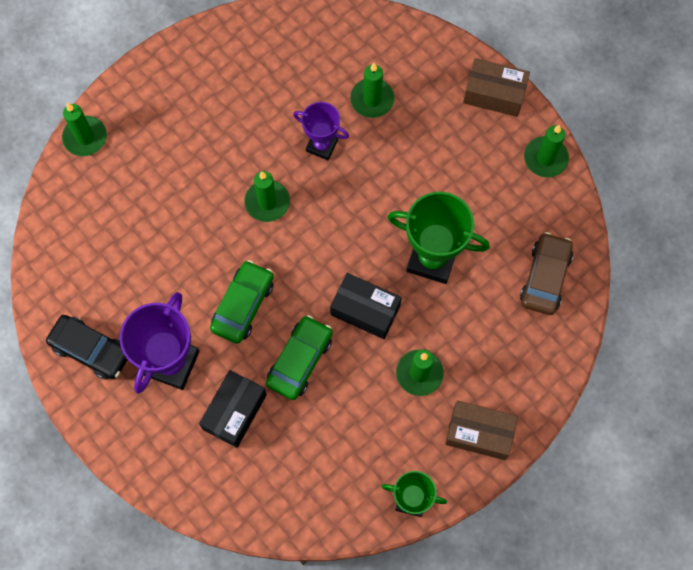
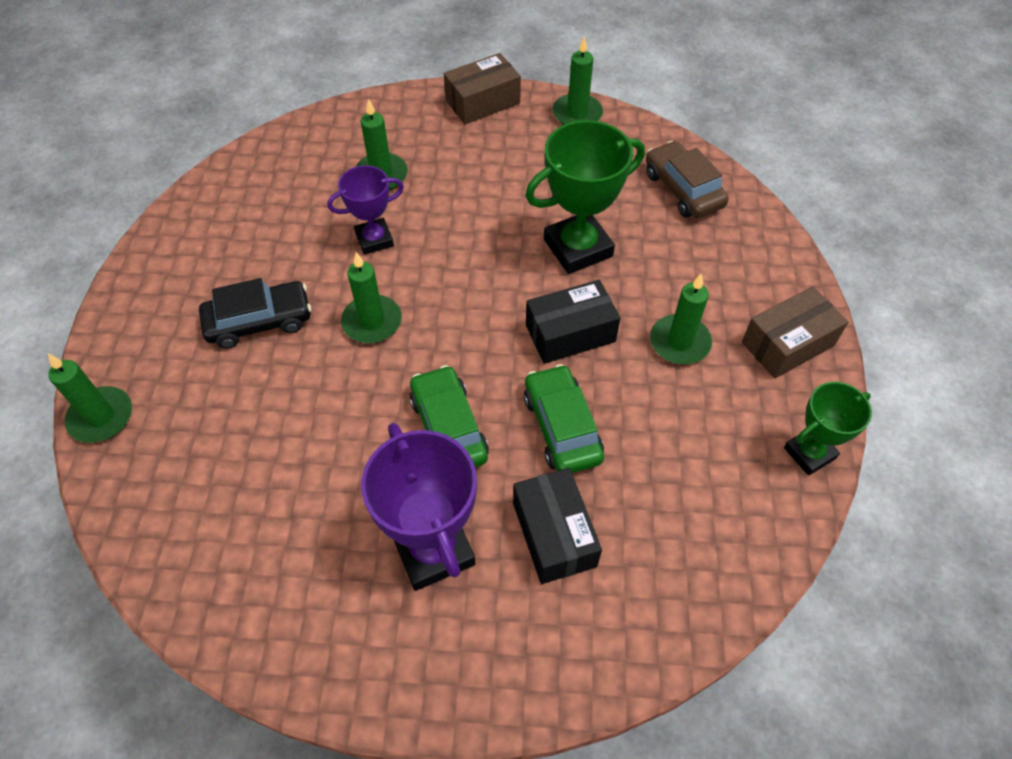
camera: 45 degrees left, 15 degrees down
black car [46,315,128,380] -> black car moved to [199,278,311,349]

